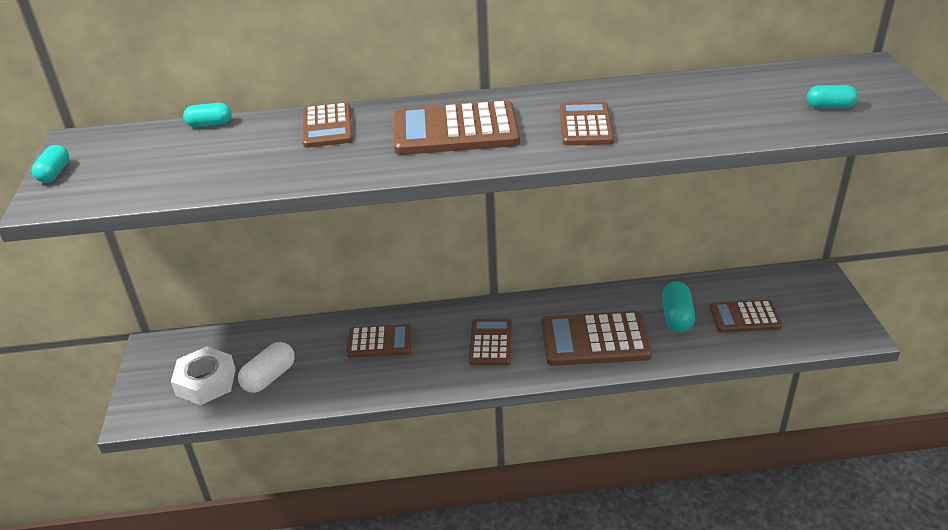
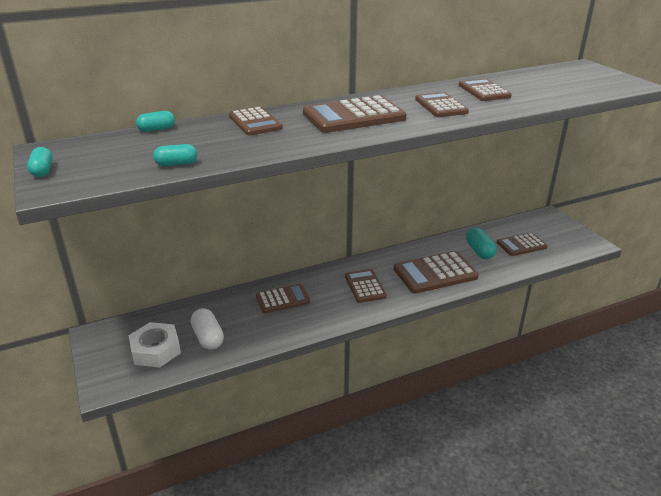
camera: 20 degrees left, 5 degrees down
white capsule [238,342,295,393] -> white capsule turned 45 degrees counterclockwise [191,308,224,350]
turquoise capsule [807,85,858,108] -> turquoise capsule moved to [153,144,197,166]
none -> brown calculator [459,79,512,101]

